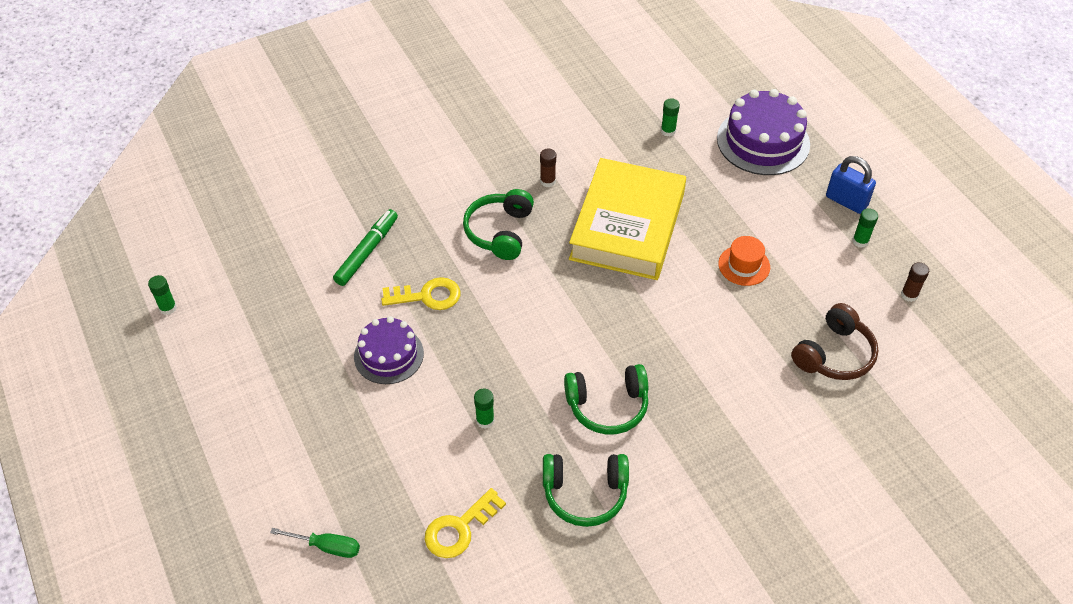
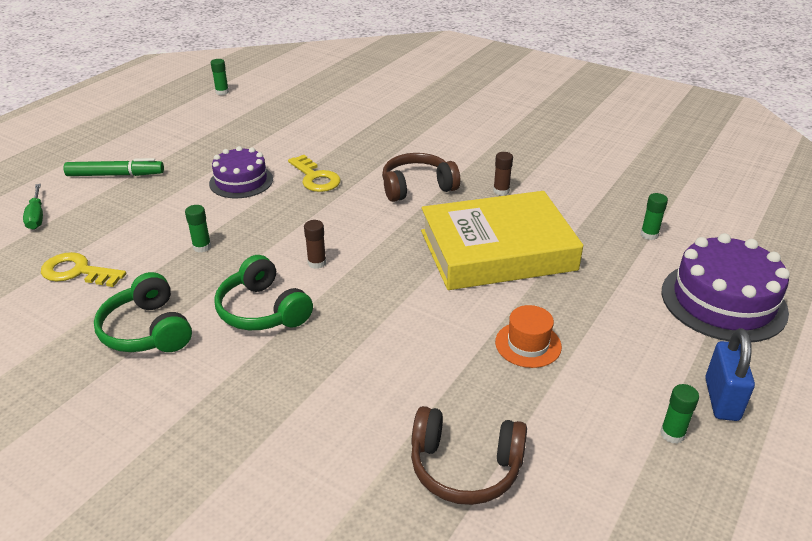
camera: 60 degrees right, 15 degrees down
green marker [333,209,398,286] -> green marker moved to [63,158,164,176]
green headphones [463,189,534,260] -> brown headphones [382,153,460,202]
brown glue stick [901,262,929,302] -> brown glue stick moved to [304,220,326,269]

